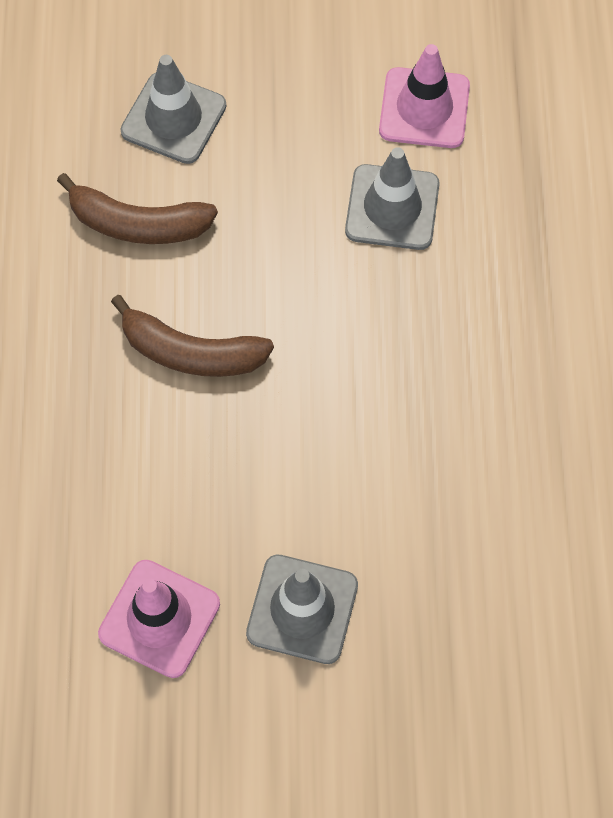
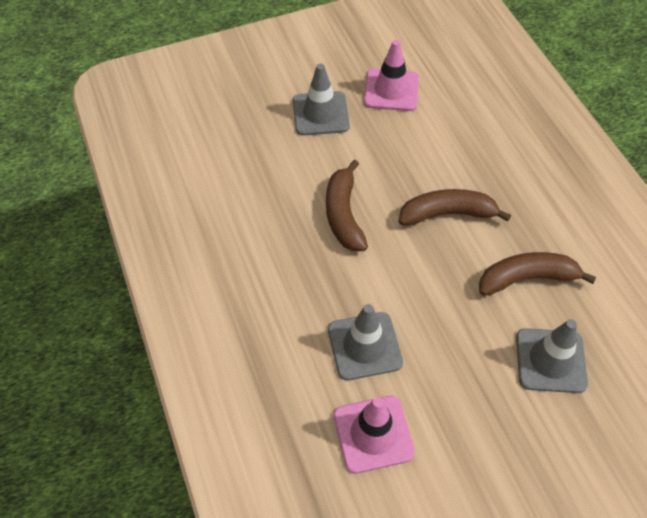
camera: 160 degrees right, 10 degrees down
none -> brown banana [326,160,368,251]

